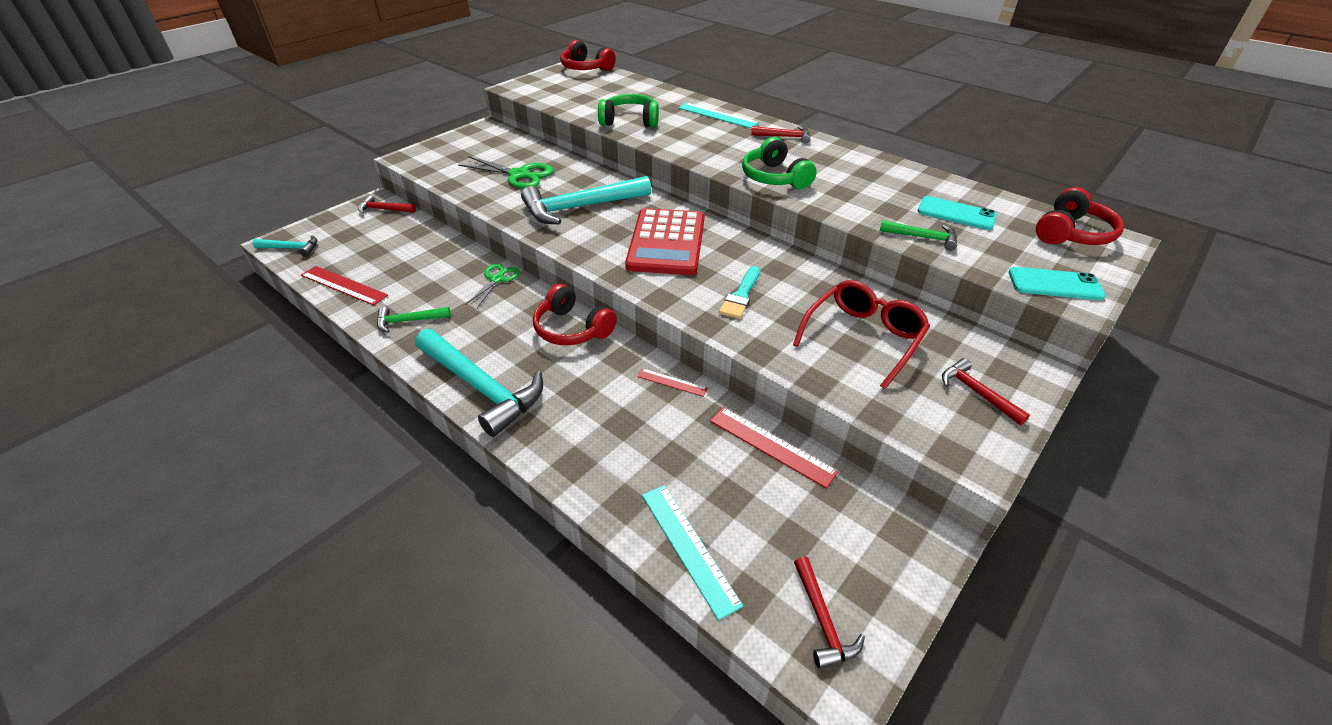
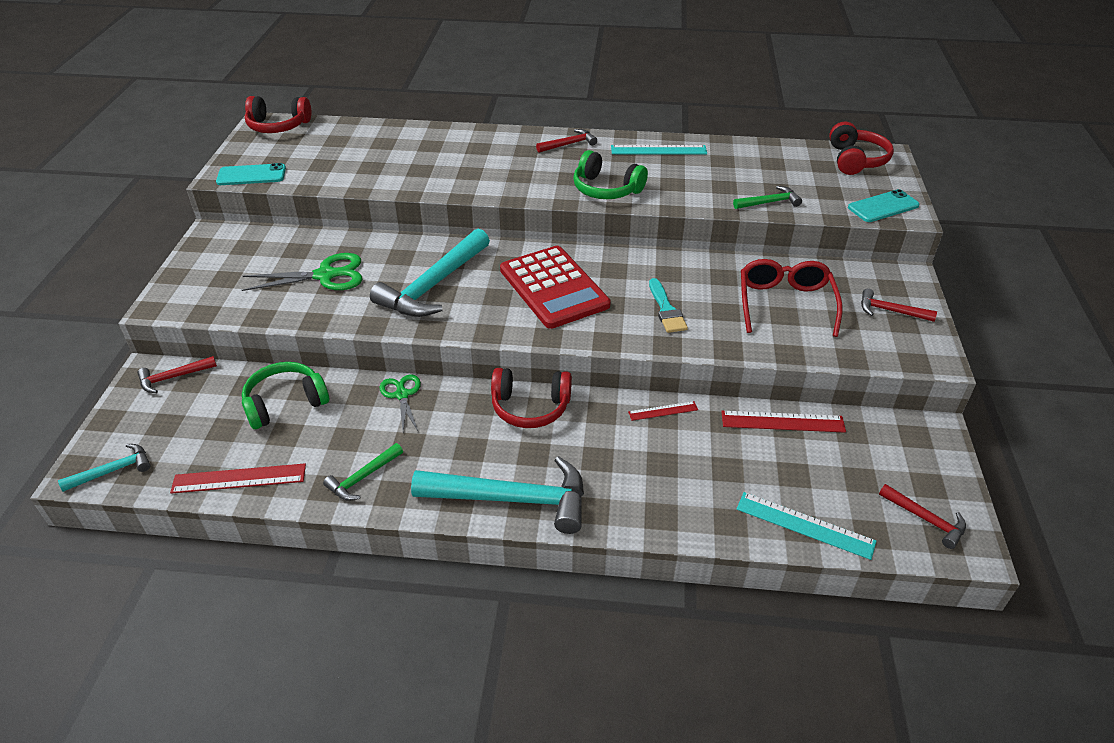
camera: 35 degrees left, 0 degrees up
green headphones [598,94,659,127] -> green headphones moved to [242,362,329,429]
turquoise ruler [678,103,759,128] -> turquoise ruler moved to [611,145,707,155]
turquoise phone [917,196,997,230] -> turquoise phone moved to [216,163,286,185]

